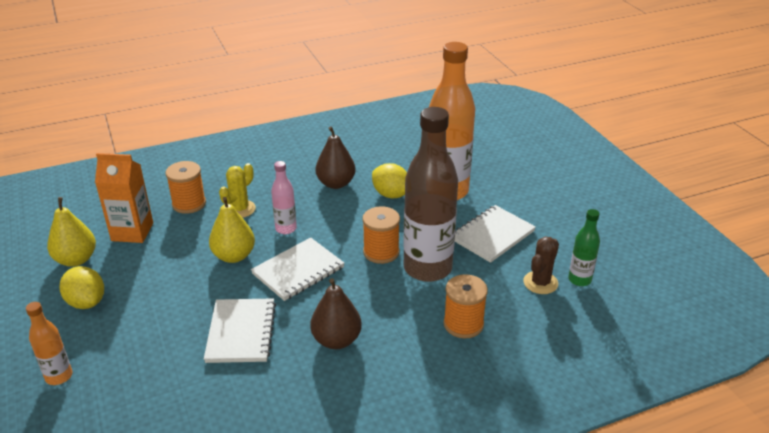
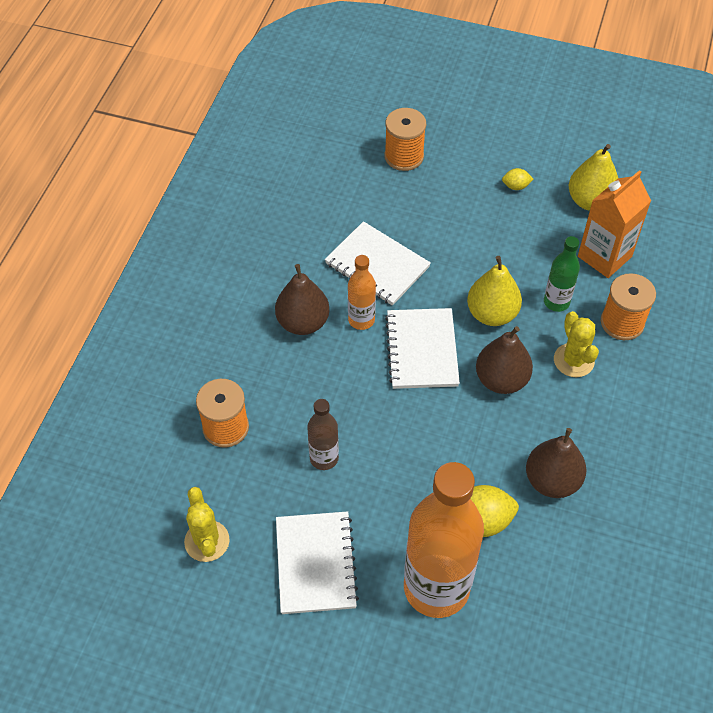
camera: 130 degrees right, 20 degrees up
orange bottle [26,302,72,385] -> orange bottle moved to [348,255,376,330]
yellow lemon [60,266,104,309] -> yellow lemon [502,168,533,190], size x0.52
pink bottle [271,161,297,234] -> brown pear [476,326,533,394]
orange spool [363,206,400,264] -> orange spool moved to [384,108,426,171]
brown bottle [403,107,458,282] -> brown bottle [307,399,339,470], size x0.47
brown cactus [523,237,559,294] -> yellow cactus [184,487,230,562]
green bottle [568,209,600,286] -> green bottle moved to [544,236,580,312]

